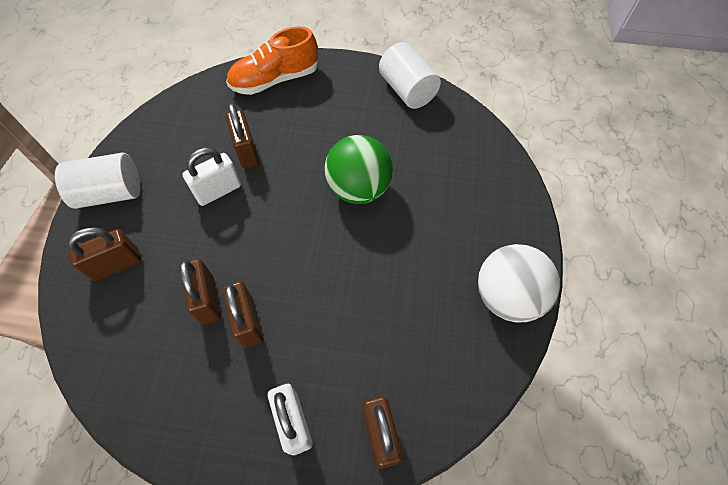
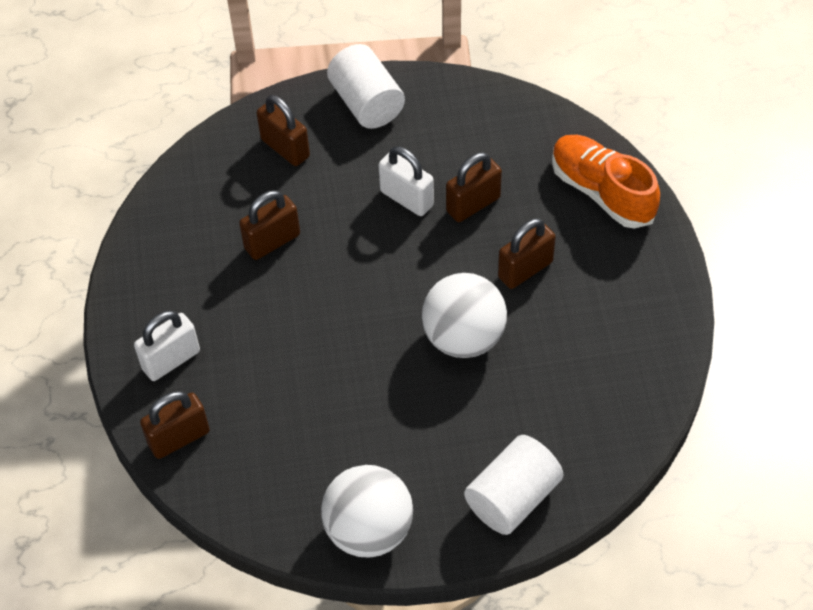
camera: 75 degrees right, 5 degrees down
brown padlock [222,281,264,348] -> brown padlock moved to [498,218,556,289]
green ball [324,135,393,204] -> white ball [422,273,507,358]
white cylinder [379,42,441,109] -> white cylinder moved to [464,435,563,535]

